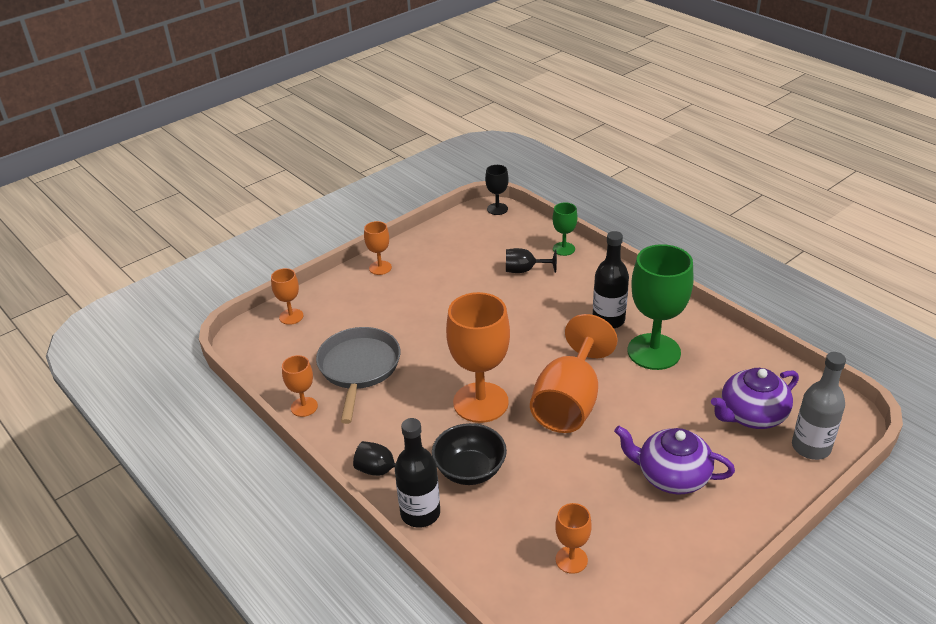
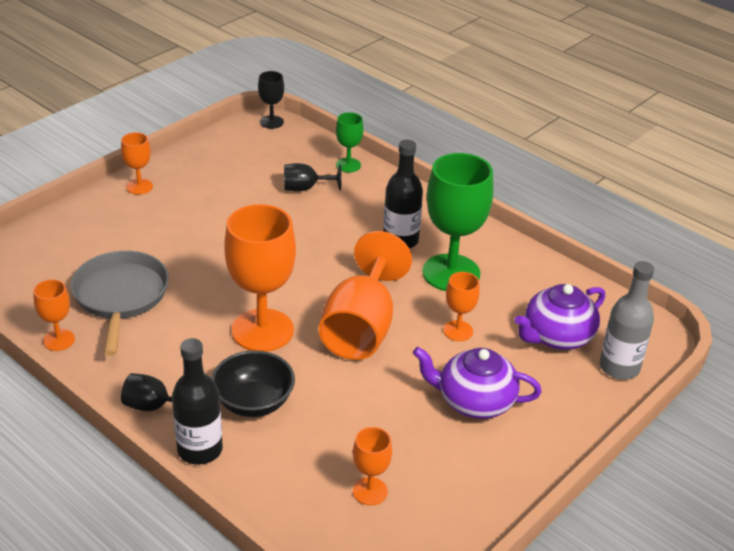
camera: 10 degrees left, 0 degrees up
orange goblet [271,268,303,325] -> orange goblet moved to [443,272,480,341]

